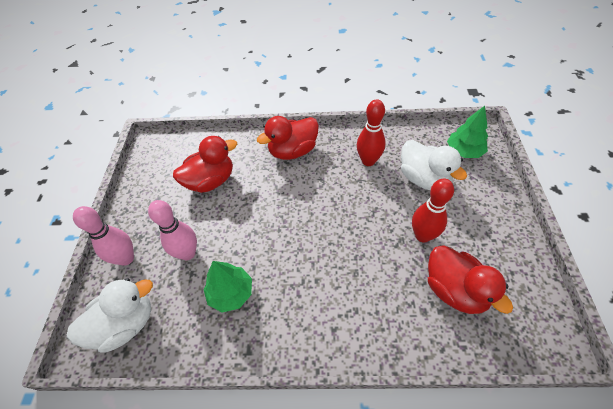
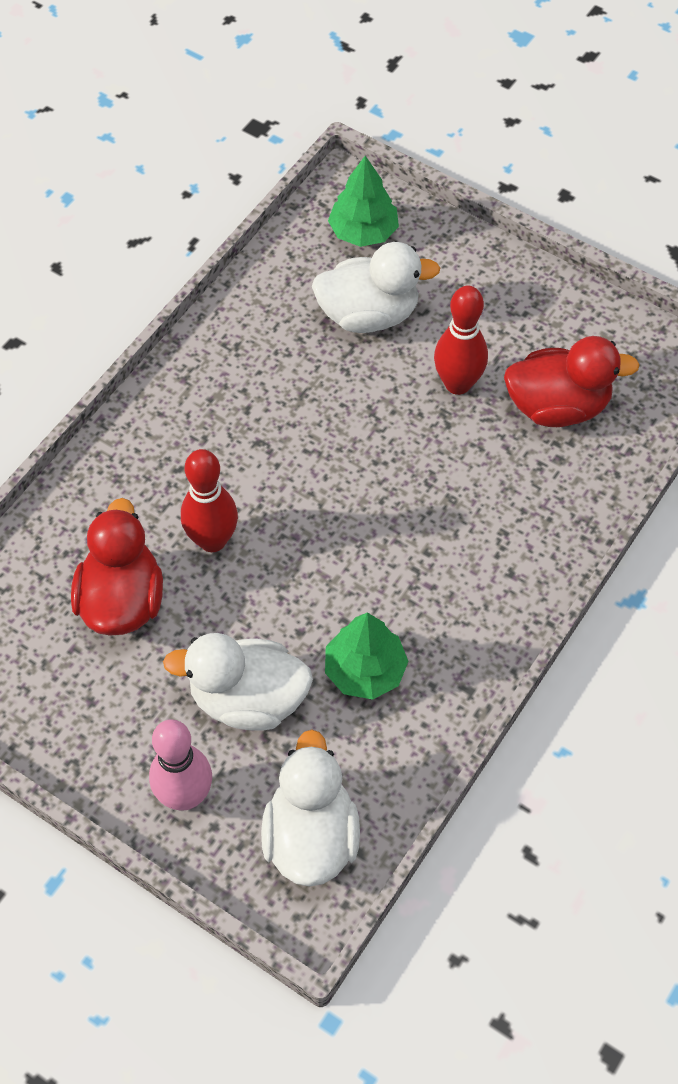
camera: 60 degrees left, 5 degrees up
pink bowling pin [148,200,197,260] -> white duck [163,633,313,730]
red duck [257,116,319,160] -> none
red bowling pin [357,99,386,166] -> red bowling pin moved to [181,449,238,552]

